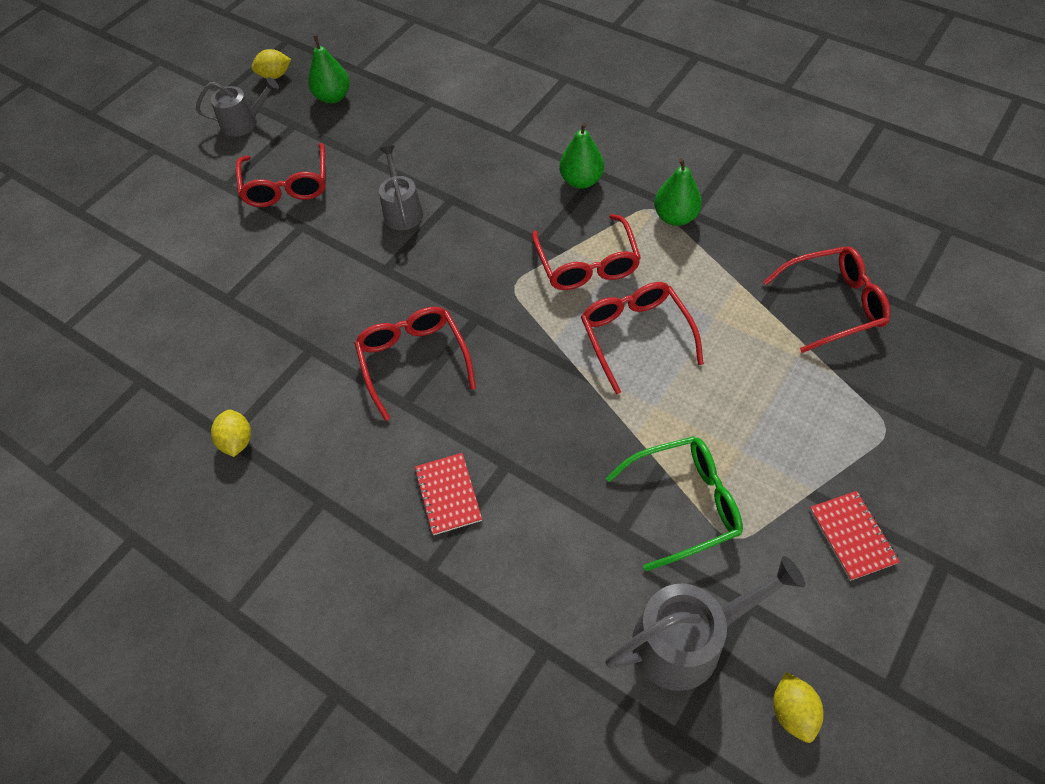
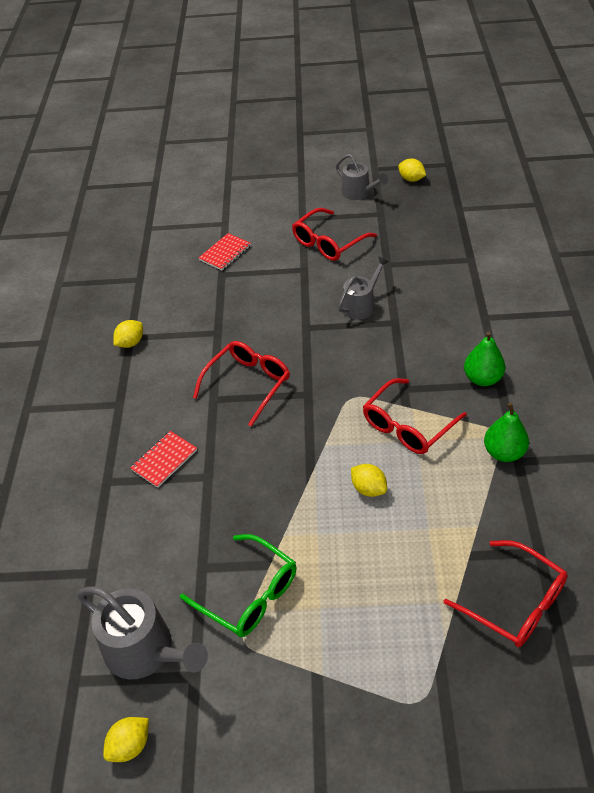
camera: 55 degrees right, 10 degrees down
green pear [308,35,350,103] -> none
red glasses [581,282,704,394] -> yellow lemon [351,464,387,497]
red notebook [810,491,900,581] -> red notebook moved to [199,233,251,270]

